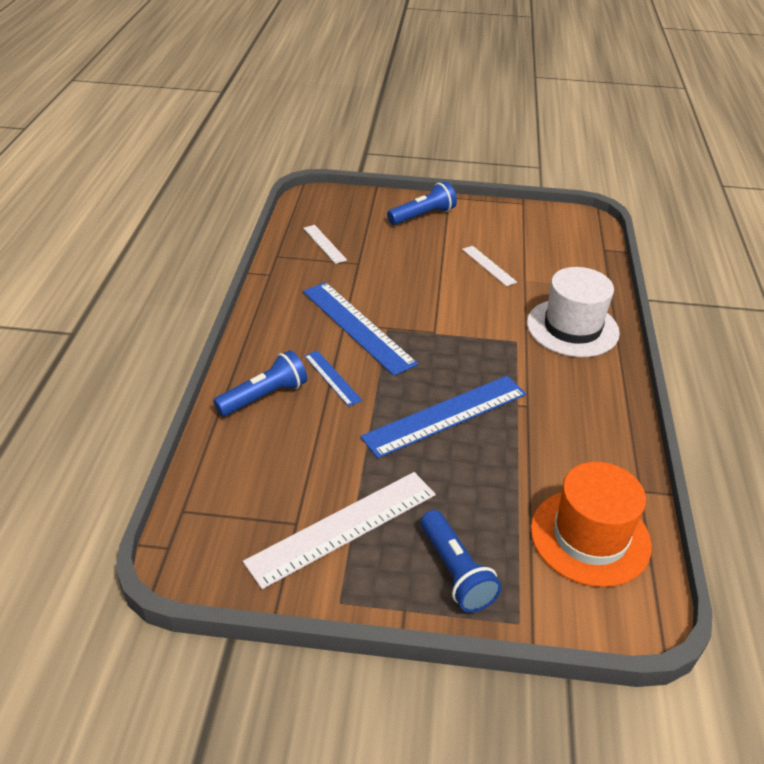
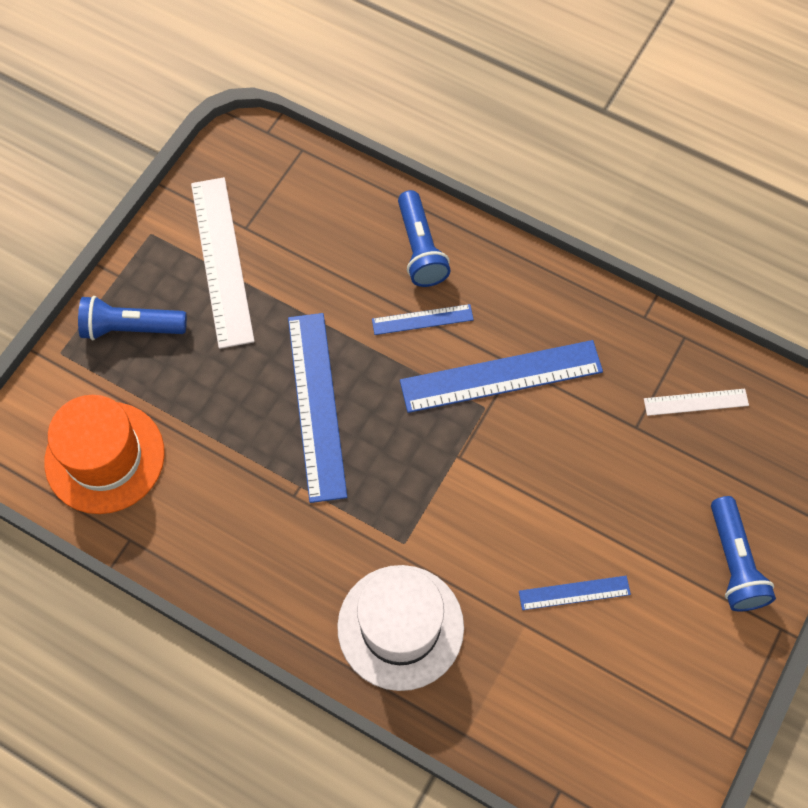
camera: 115 degrees right, 25 degrees up
white ruler [462,246,517,286] -> blue ruler [519,576,631,610]

